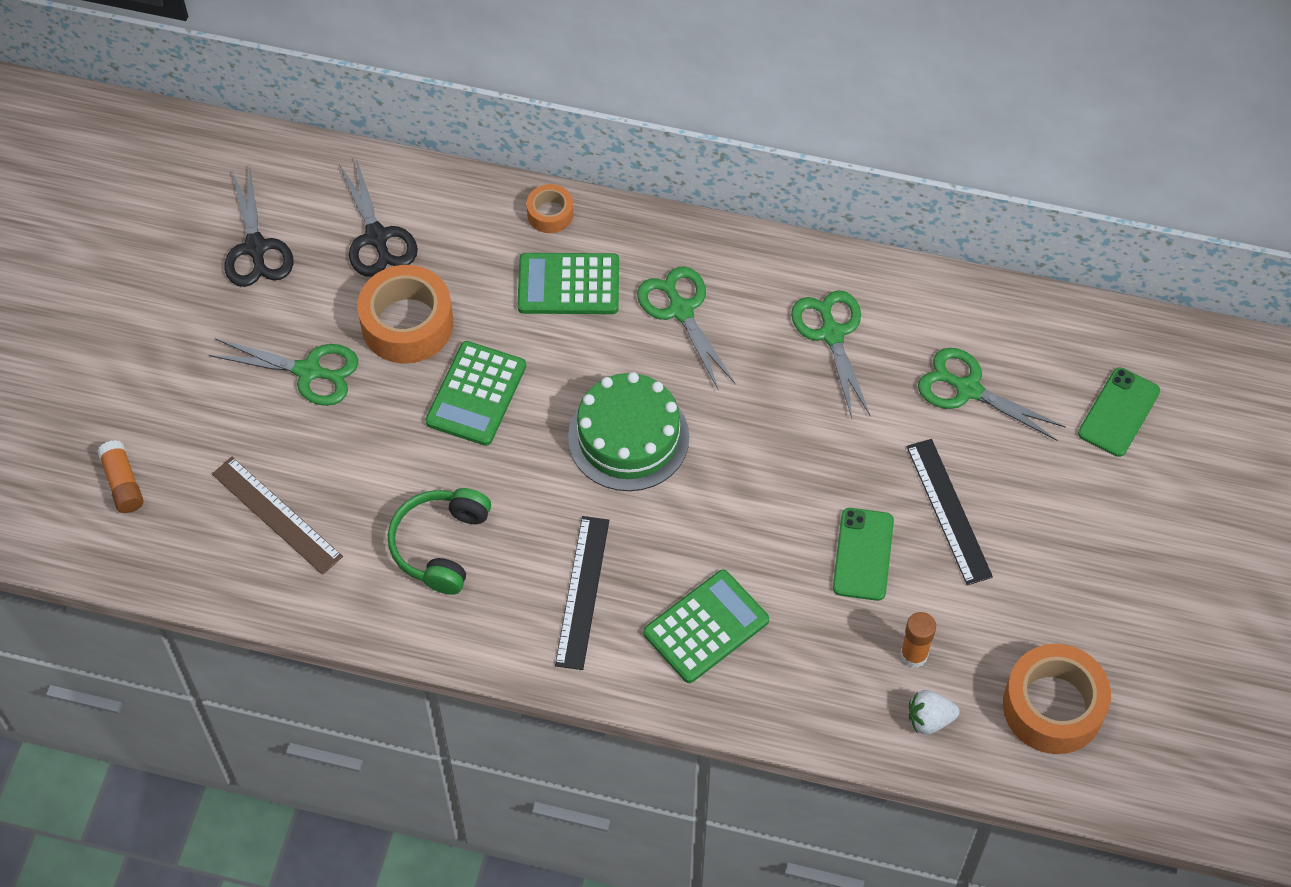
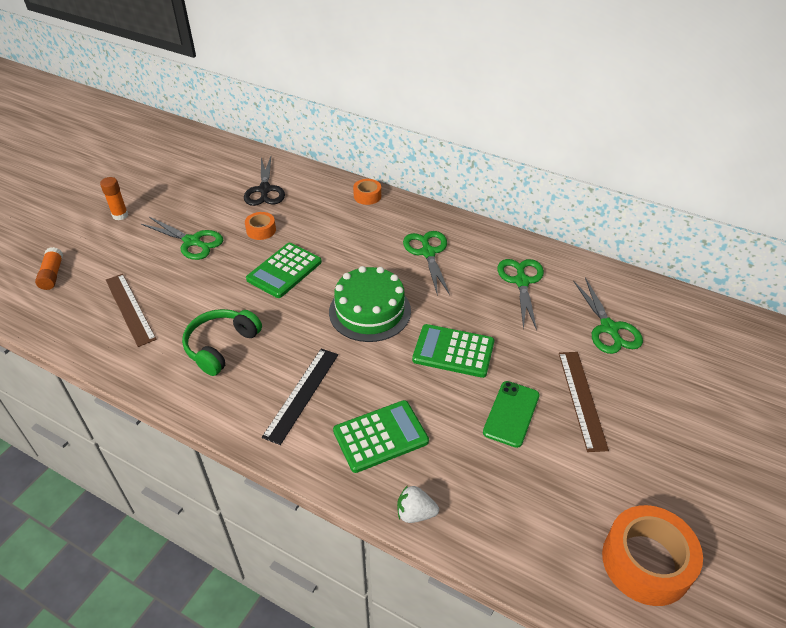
camera: 15 degrees right, 15 degrees down
black scissors [225,166,294,287] -> none
orange tape [357,265,453,364] -> orange tape [245,212,276,240], size x0.52
green calculator [517,253,619,314] -> green calculator moved to [412,324,494,378]
orange glue stick [900,612,936,668] -> orange glue stick moved to [100,177,128,220]
black ruler [907,439,993,585] -> brown ruler [559,352,609,452]
white strawberry [909,690,960,735] -> white strawberry moved to [397,485,439,523]
green scissors [918,348,1066,441] -> green scissors turned 150 degrees counterclockwise [573,278,643,354]
green phone [1078,367,1160,457] -> none

